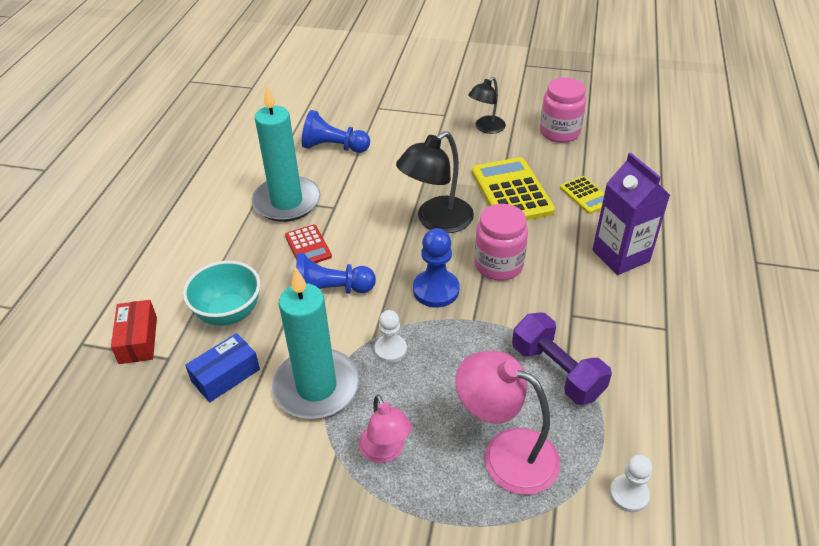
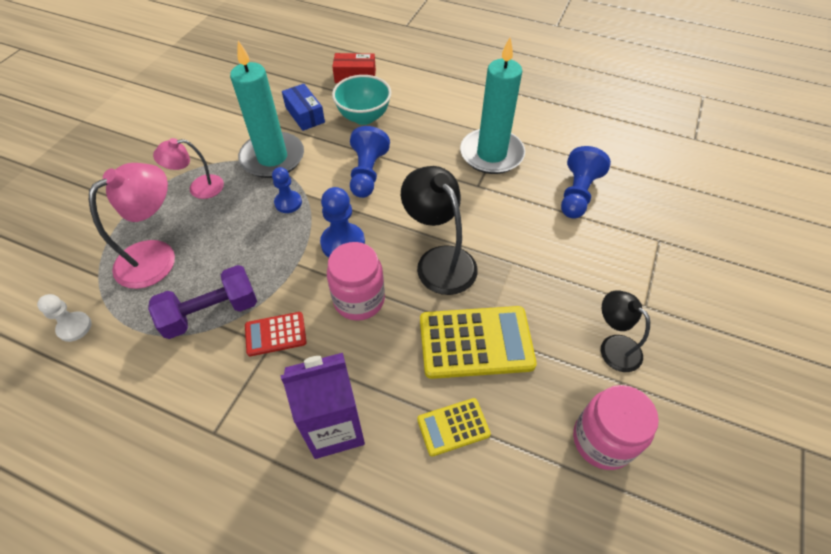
camera: 100 degrees right, 10 degrees up
red calculator [285,225,332,263] -> red calculator moved to [245,312,307,356]
white pawn [374,310,407,363] -> blue pawn [272,167,302,213]

